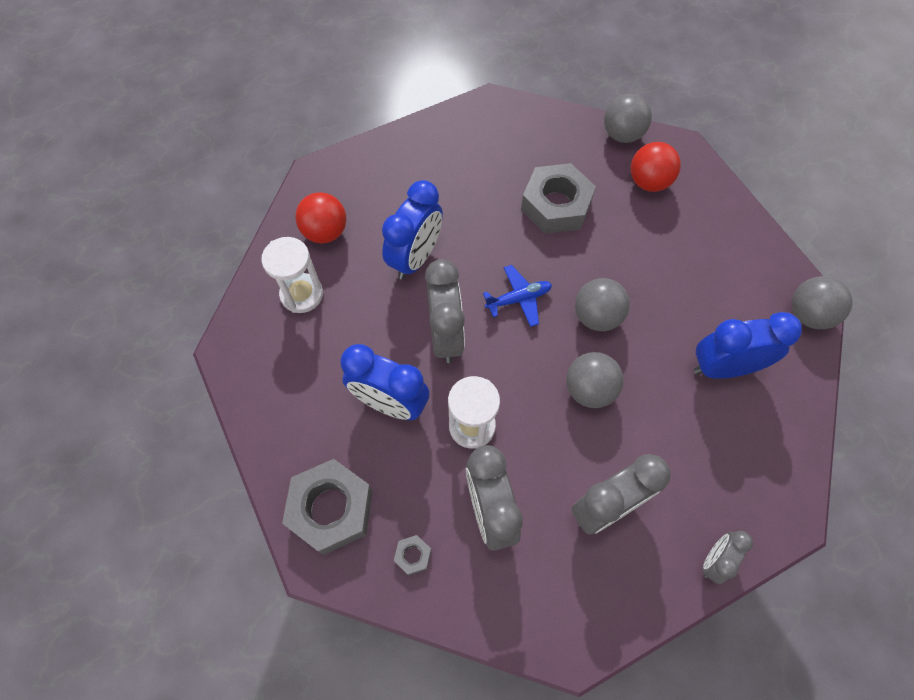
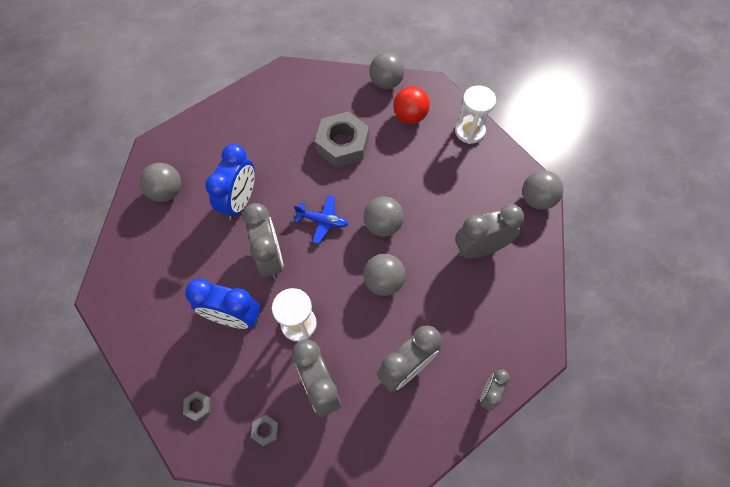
camera: 10 degrees left, 0 degrees up
white hourglass [261,237,323,313] -> white hourglass moved to [455,86,496,144]
grey nut [282,459,372,555] -> grey nut [183,391,212,422], size x0.42
red ball [295,192,346,243] -> grey ball [140,163,181,202]
blue plane [483,265,552,327] -> blue plane turned 45 degrees clockwise [294,195,348,244]
blue clock [694,312,802,378] -> grey clock [455,204,524,259]

